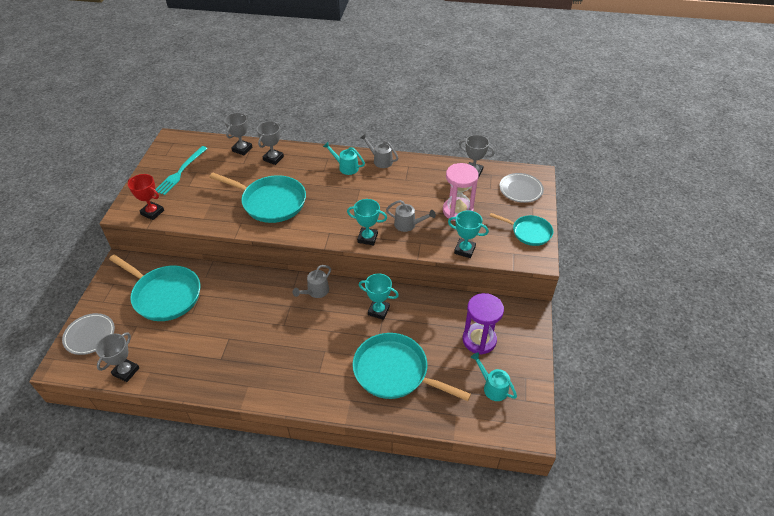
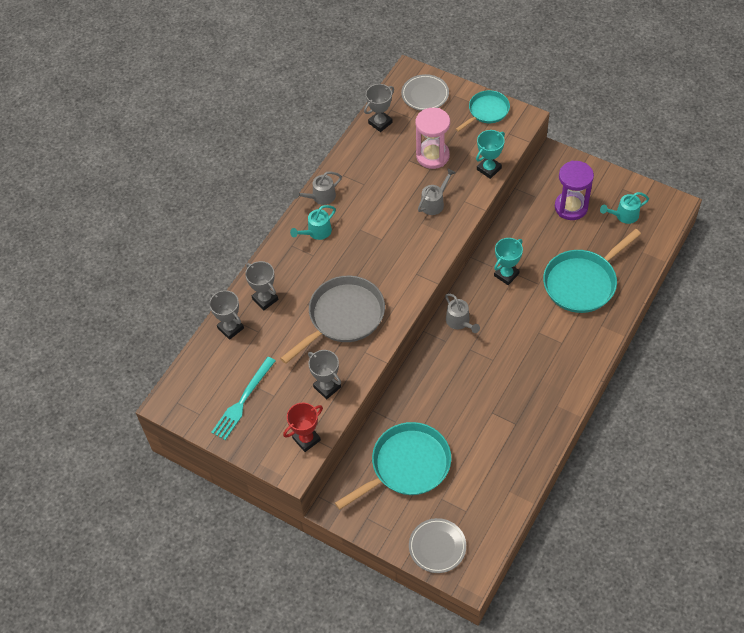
camera: 65 degrees left, 10 degrees up
grey trophy [95,333,140,382] -> grey trophy moved to [308,350,341,399]
turquoise fork [155,146,208,195] -> turquoise fork turned 75 degrees clockwise [211,357,275,440]
turquoise pan [209,172,306,223] -> grey pan [280,276,385,364]
turquoise trophy [347,199,387,245] -> none

